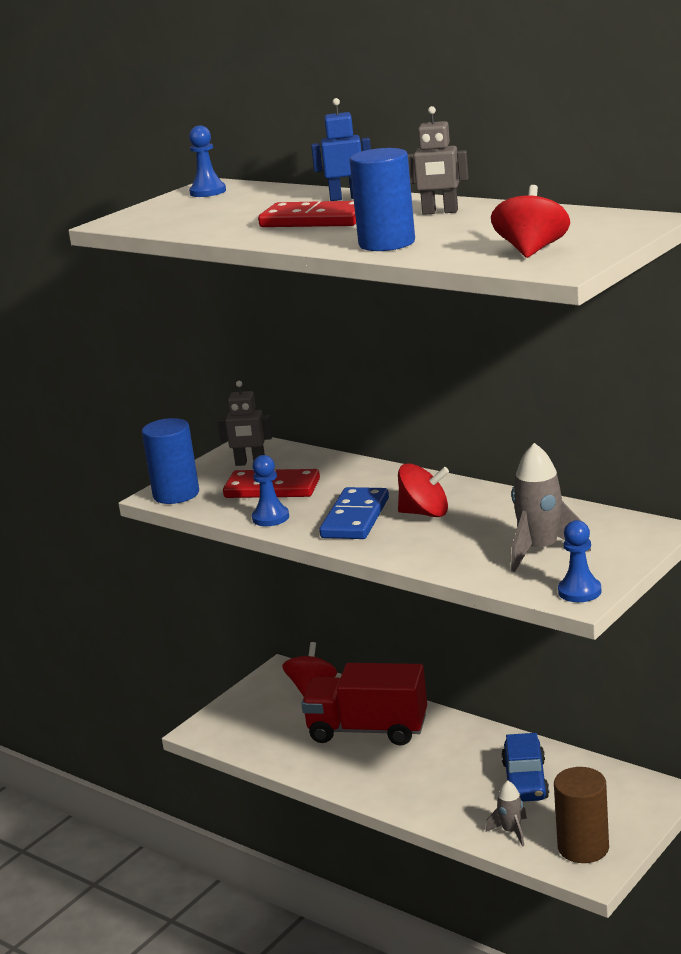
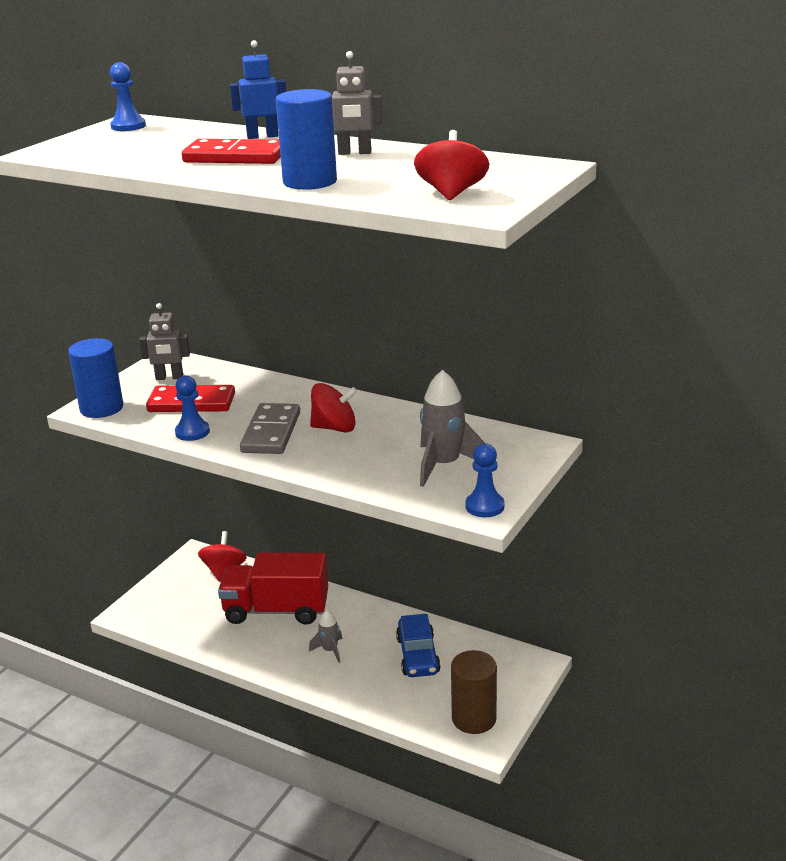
camera: 10 degrees left, 5 degrees up
blue domino [319,487,389,539] -> grey domino [240,403,300,454]
grey rocket [486,780,527,847] -> grey rocket moved to [309,610,342,663]

